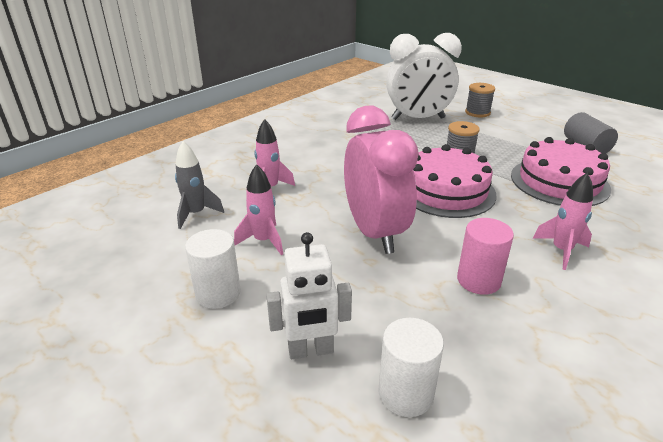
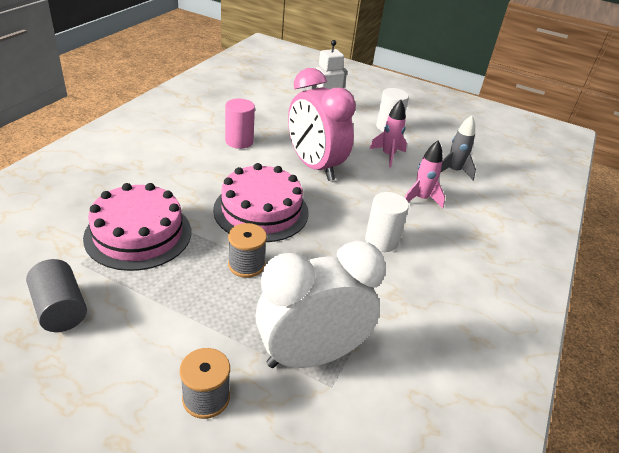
camera: 160 degrees right, 5 degrees up
white cylinder [379,318,444,417] -> white cylinder moved to [365,192,409,252]
pink rocket [533,173,593,270] -> none

